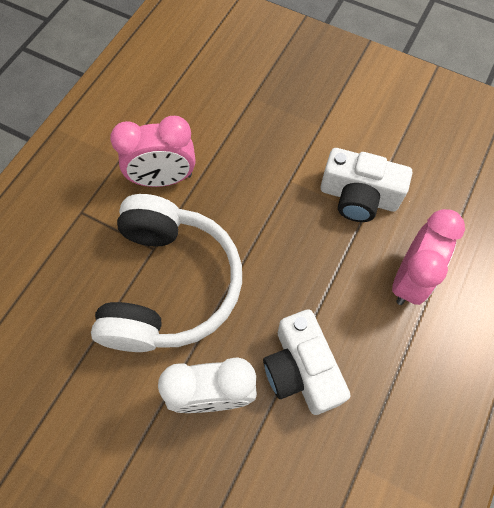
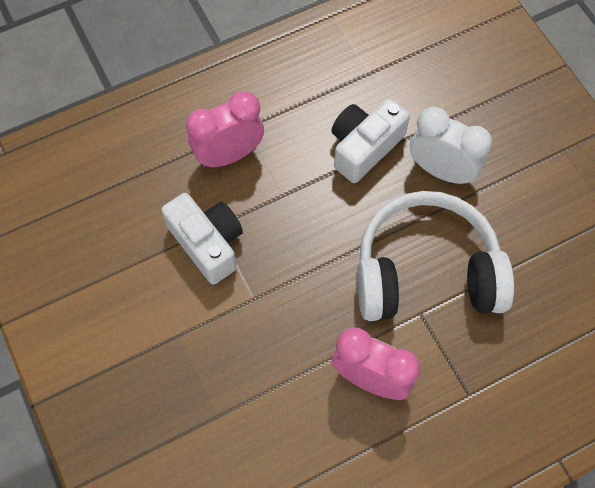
camera: 145 degrees left, 0 degrees up
white headphones [91,194,242,352] -> white headphones turned 45 degrees clockwise [357,191,514,321]
white camera [263,309,351,415] -> white camera turned 150 degrees counterclockwise [331,98,410,183]

